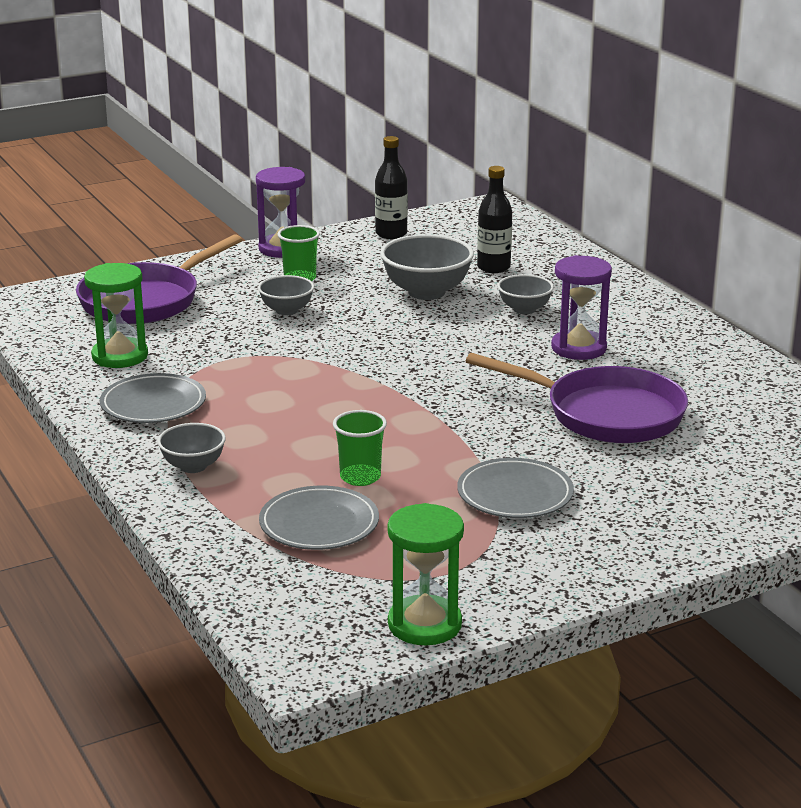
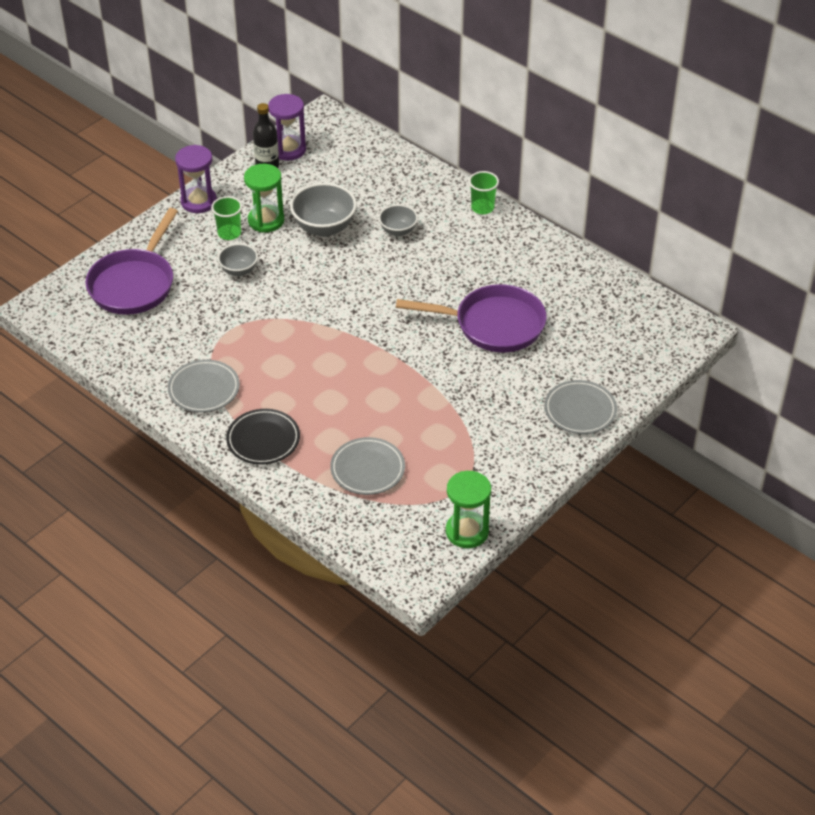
camera: 20 degrees left, 20 degrees up
green hourglass [84,263,148,368] -> green hourglass moved to [244,164,284,232]
grey bowl [157,423,226,473] -> black plate [226,409,300,465]
green cup [333,410,387,486] -> green cup moved to [469,171,499,214]
grey plate [457,458,574,518] -> grey plate moved to [544,380,617,434]
black bottle [477,166,512,273] -> none
purple hourglass [551,255,612,360] -> purple hourglass moved to [268,94,306,161]

